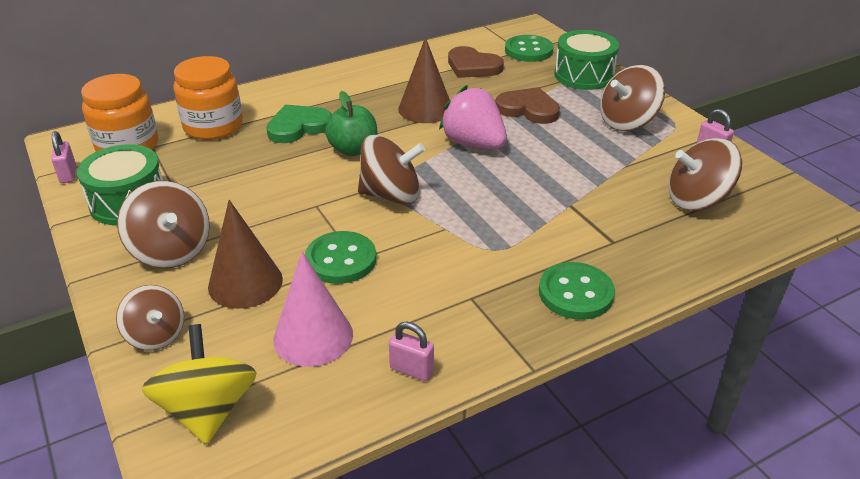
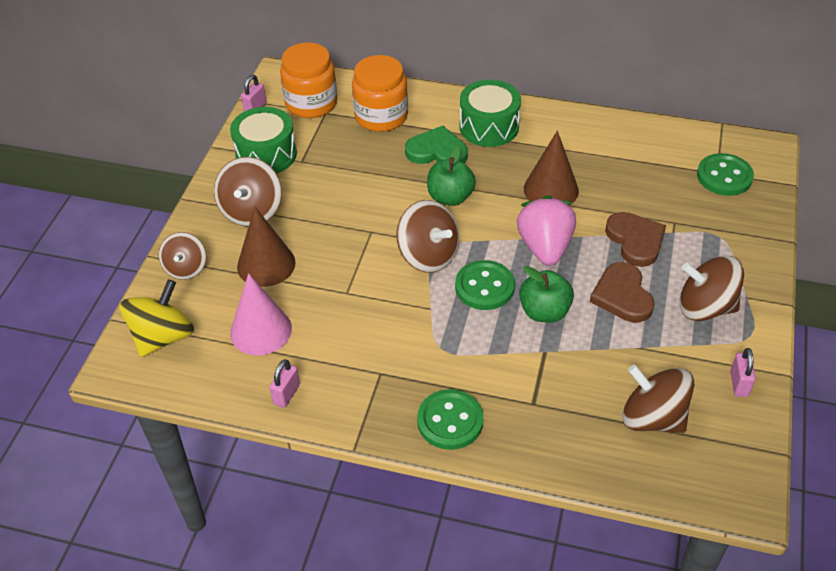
camera: 45 degrees right, 10 degrees up
green button [305,231,376,284] -> green button moved to [455,260,515,310]
pink padlock [389,322,434,381] -> pink padlock turned 45 degrees clockwise [269,359,300,408]
brown heart [448,46,504,78] -> brown heart moved to [590,262,655,322]
green drum [554,30,619,90] -> green drum moved to [460,80,521,147]
none -> green apple [519,266,574,323]

